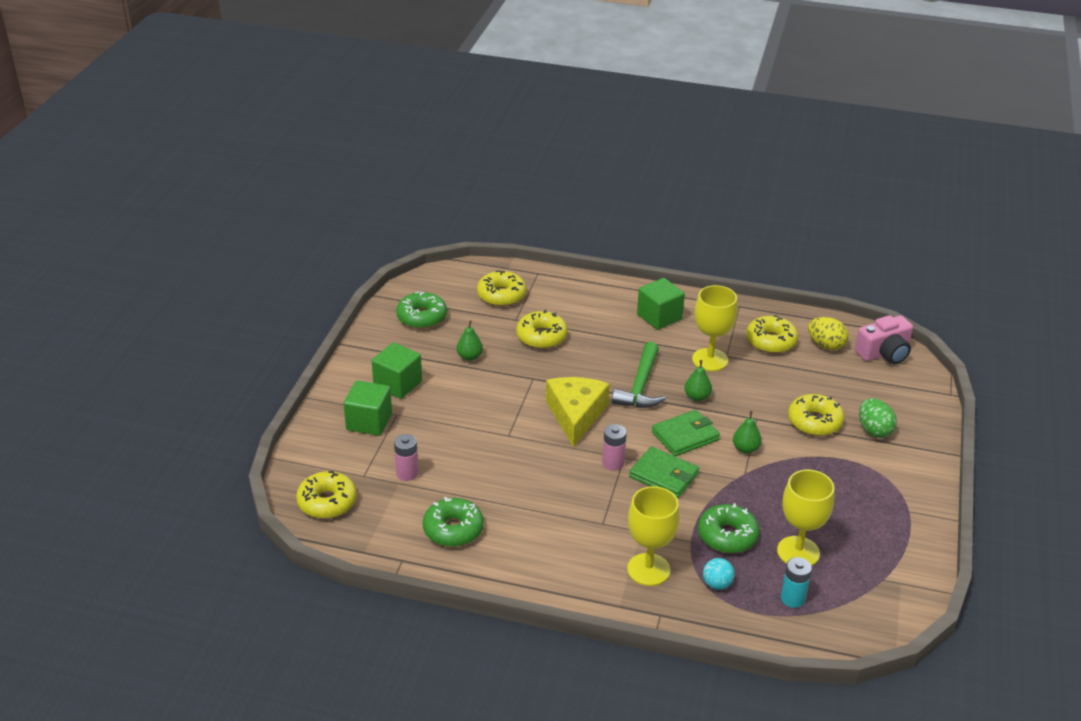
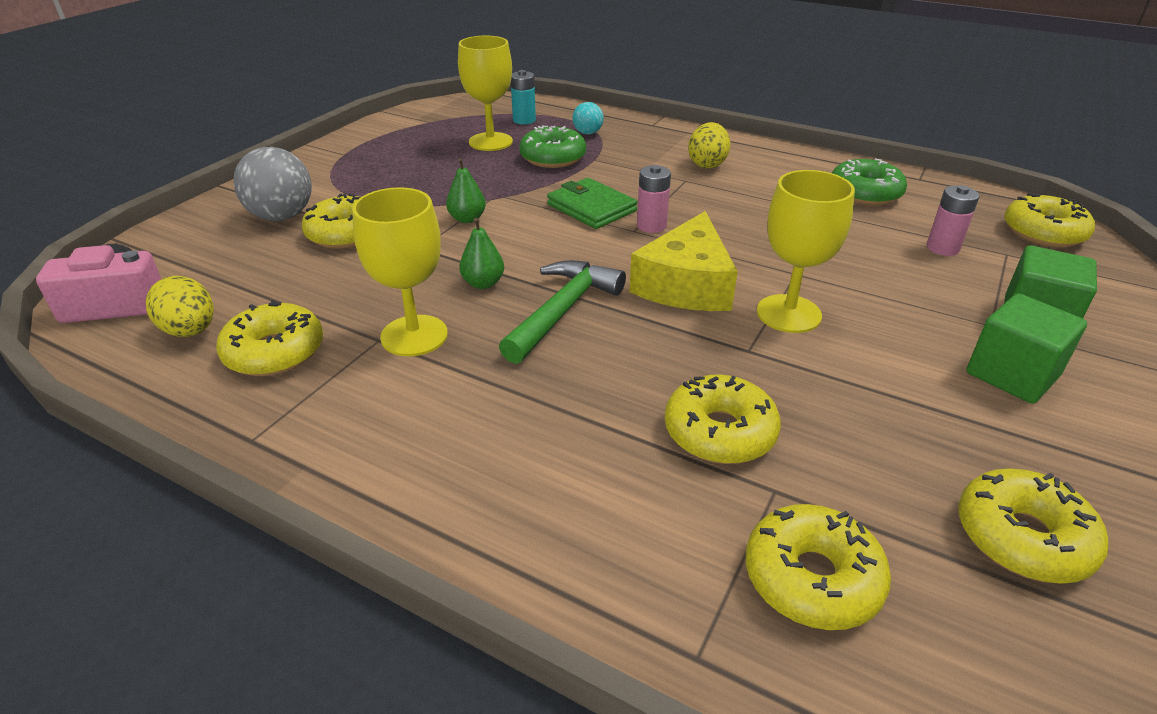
camera: 165 degrees left, 0 degrees up
green donut [396,292,447,329] -> yellow donut [958,469,1109,584]
green pear [457,321,483,361] -> none
yellow goblet [627,486,680,586] -> yellow goblet moved to [757,170,855,333]
green cube [637,278,685,330] -> none
green wallet [652,410,720,456] -> none
green egg [859,398,897,438] -> grey ball [234,147,312,221]
none -> yellow egg [688,122,731,168]

